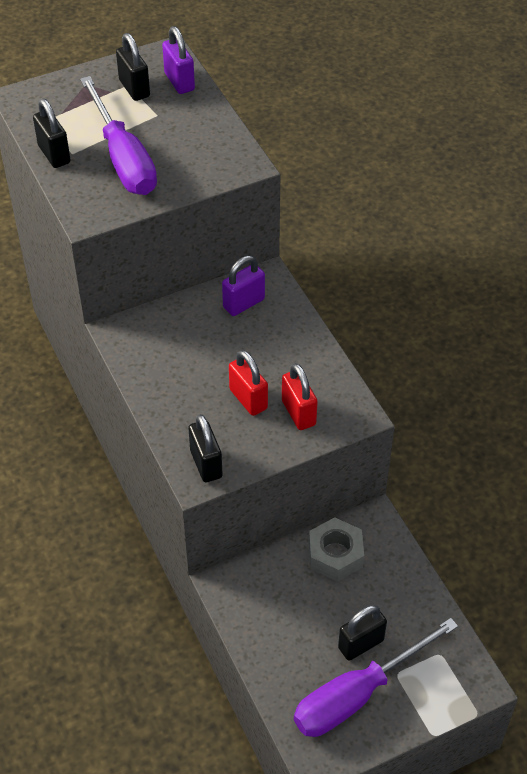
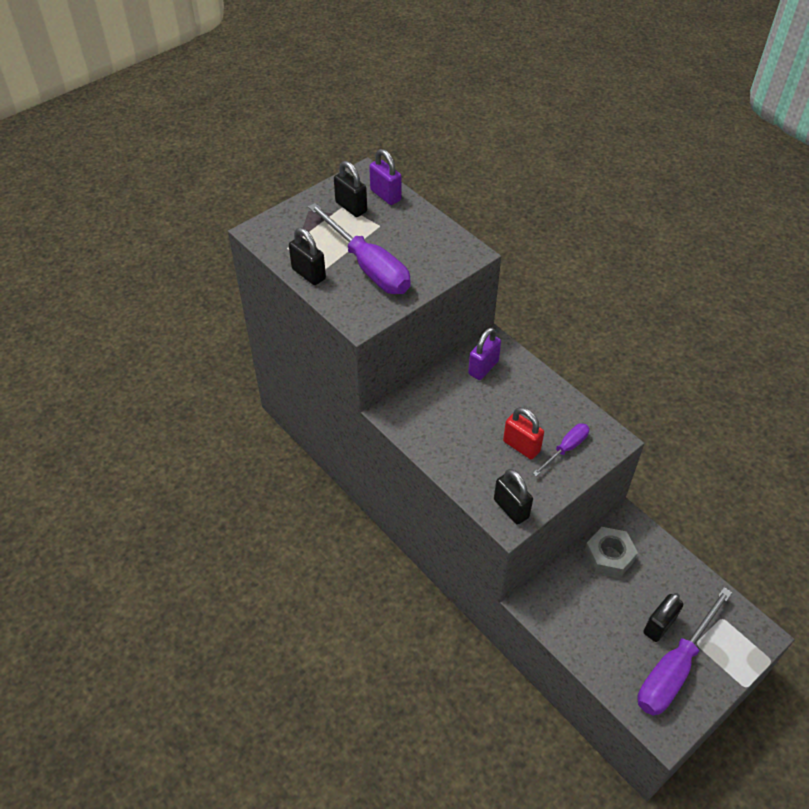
camera: 15 degrees left, 0 degrees up
red padlock [282,363,318,430] -> purple screwdriver [533,423,589,476]

